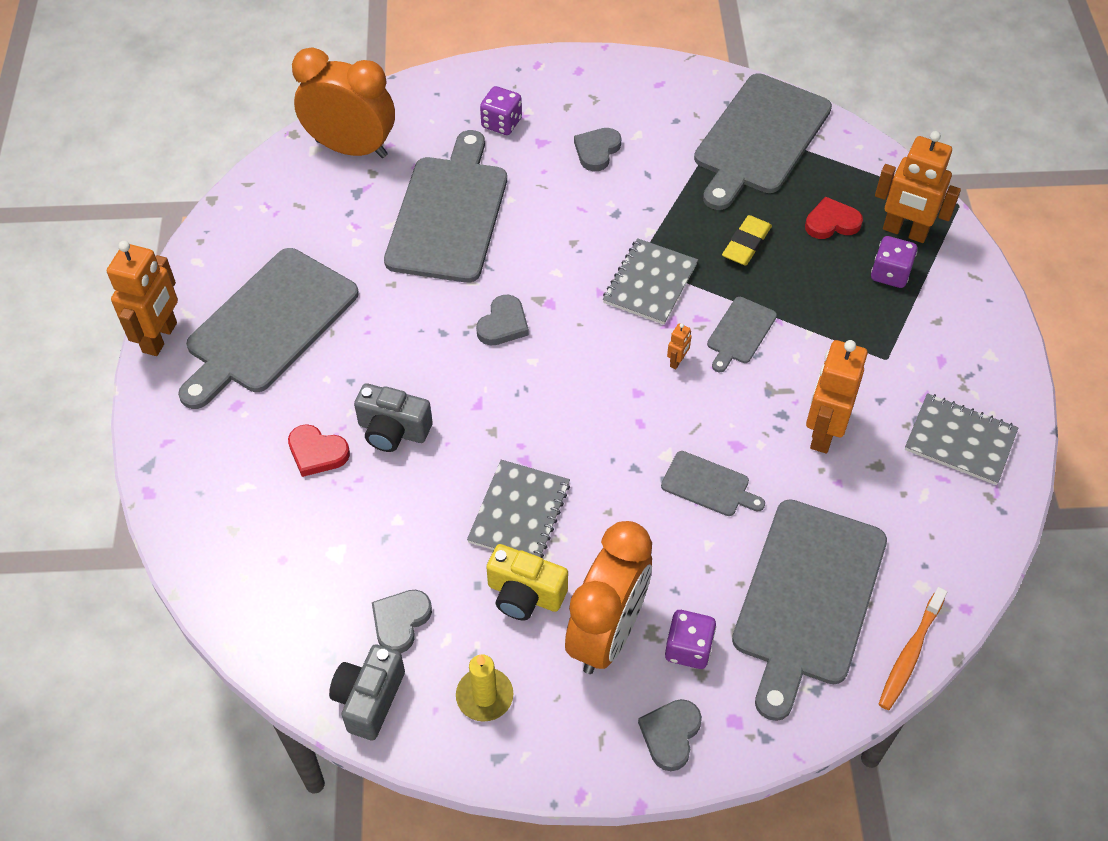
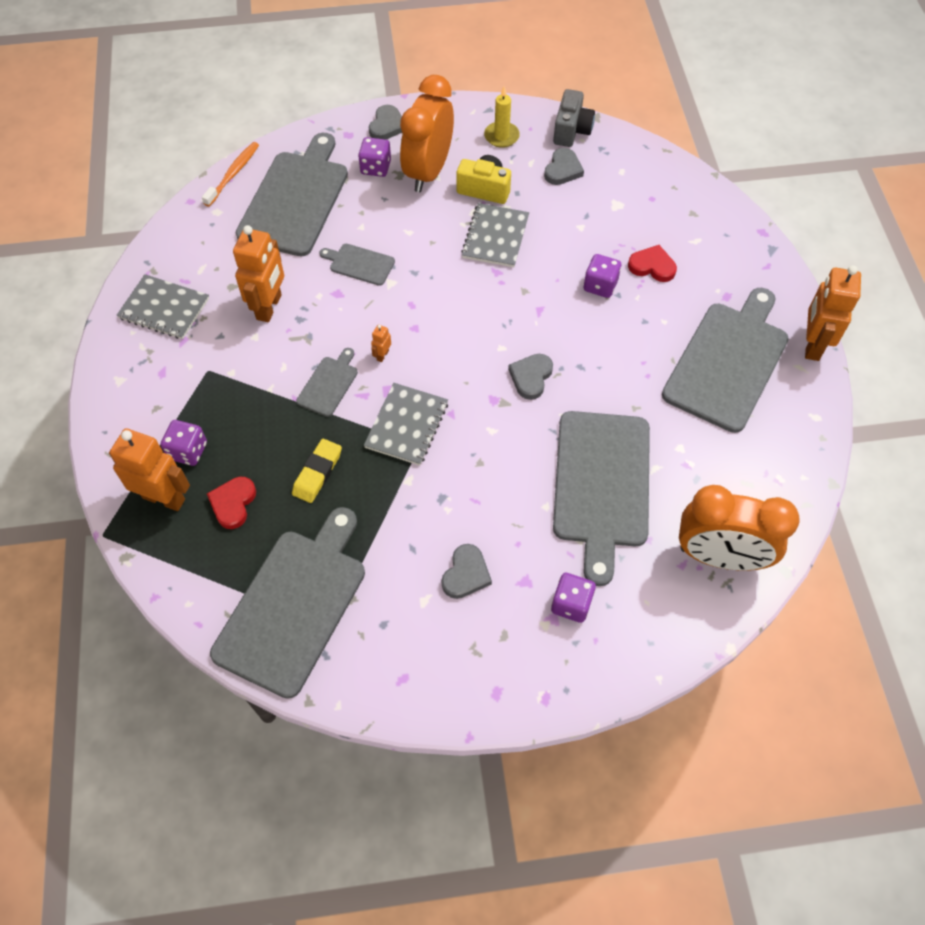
camera: 175 degrees right, 5 degrees up
grey camera [354,383,433,452] -> purple dice [584,254,621,298]
red heart [805,197,863,239] -> red heart turned 120 degrees clockwise [207,477,256,529]

